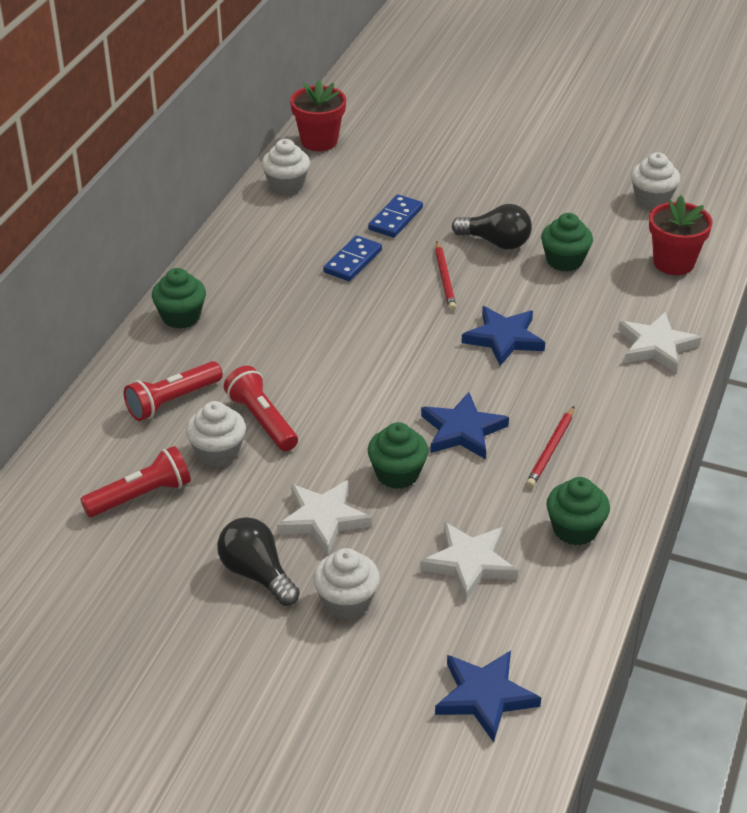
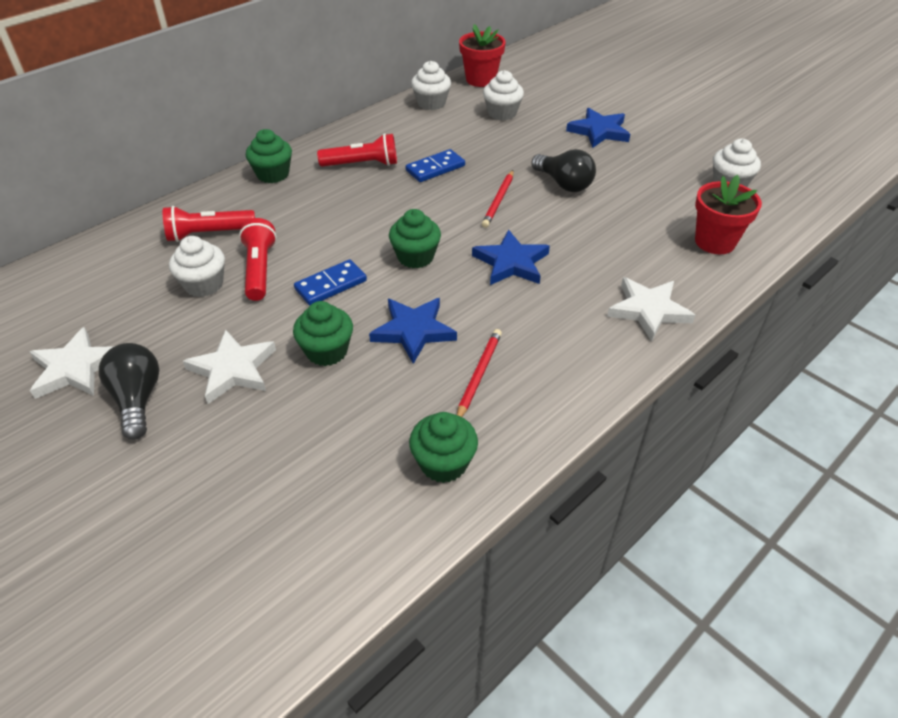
camera: 25 degrees right, 5 degrees up
red flashlight [80,446,191,517] -> red flashlight moved to [317,133,397,167]
white cupcake [313,548,380,619] -> white cupcake moved to [483,70,524,120]
blue domino [368,194,423,238] -> blue domino moved to [294,259,367,305]
white star [420,522,518,601] -> white star moved to [30,327,115,399]
blue star [435,650,541,742] -> blue star moved to [566,108,630,148]
red pencil [526,406,574,488] -> red pencil turned 150 degrees clockwise [457,329,502,417]
green cupcake [541,213,593,272] -> green cupcake moved to [389,209,441,268]

